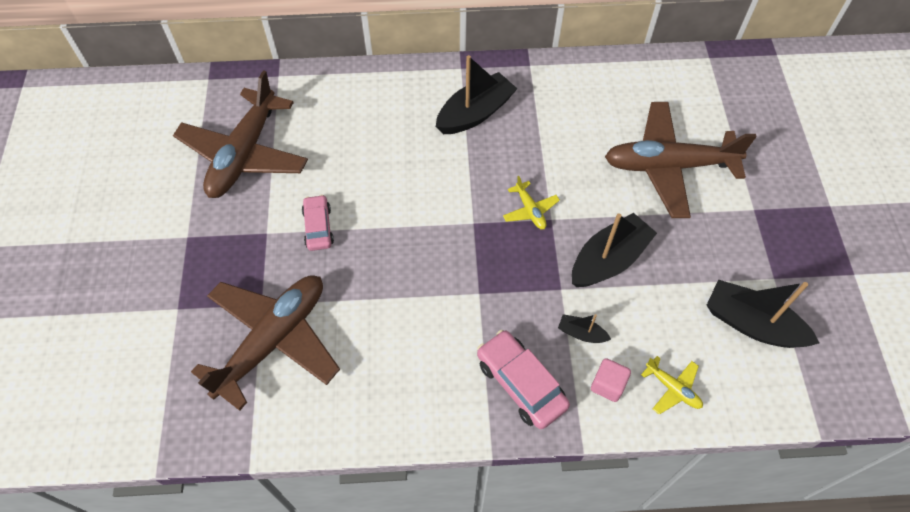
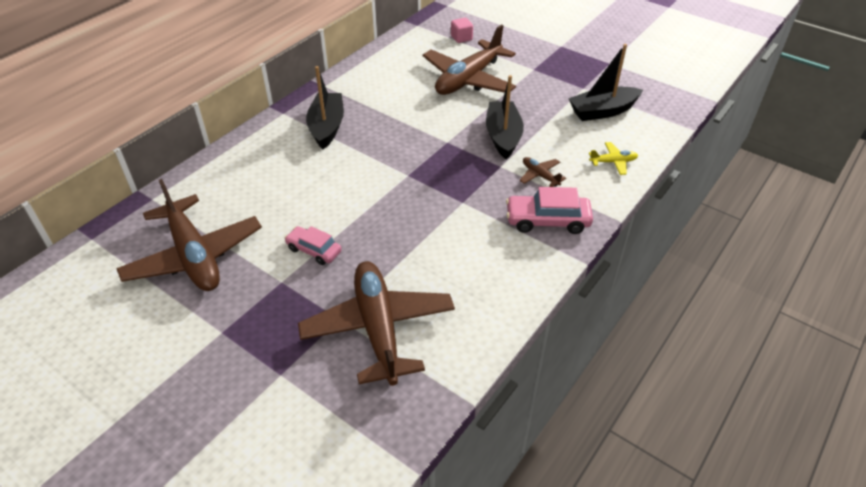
camera: 50 degrees left, 15 degrees down
yellow plane [503,176,560,229] -> none
black boat [558,314,611,343] -> brown plane [519,157,566,187]
pink cube [591,358,631,402] -> pink cube moved to [451,18,473,43]

